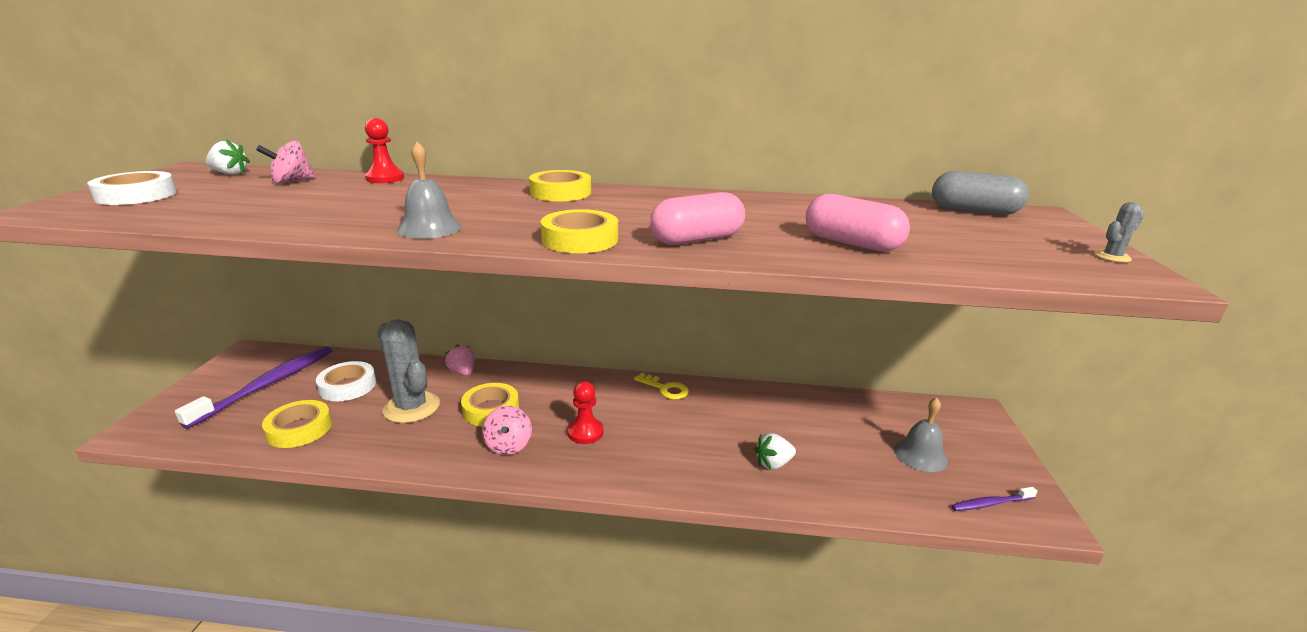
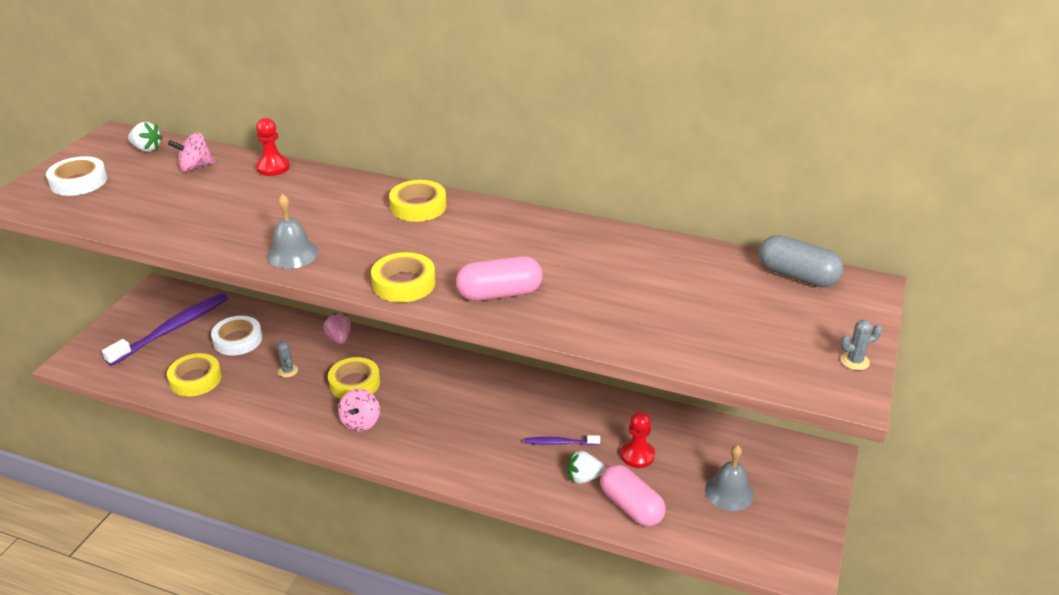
camera: 15 degrees right, 10 degrees up
grey cactus [378,319,440,423] -> grey cactus [277,340,298,377], size x0.41
red pawn [567,381,604,444] -> red pawn moved to [621,412,655,468]
yellow key [634,373,689,400] -> none
pink capsule [806,194,910,252] -> pink capsule moved to [600,464,665,527]
purple toothbrush [951,487,1037,511] -> purple toothbrush moved to [524,435,600,445]

